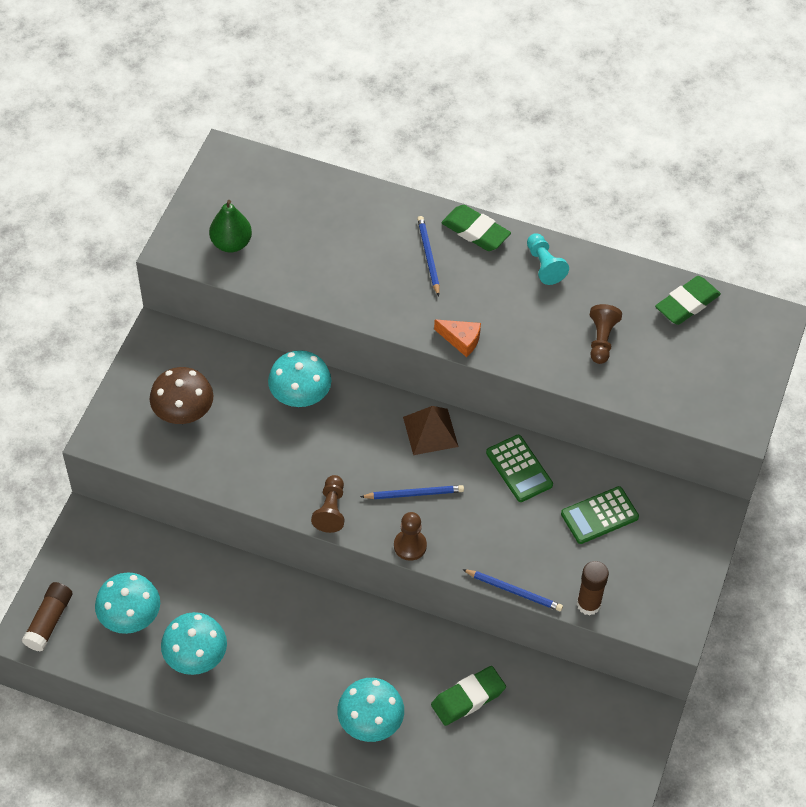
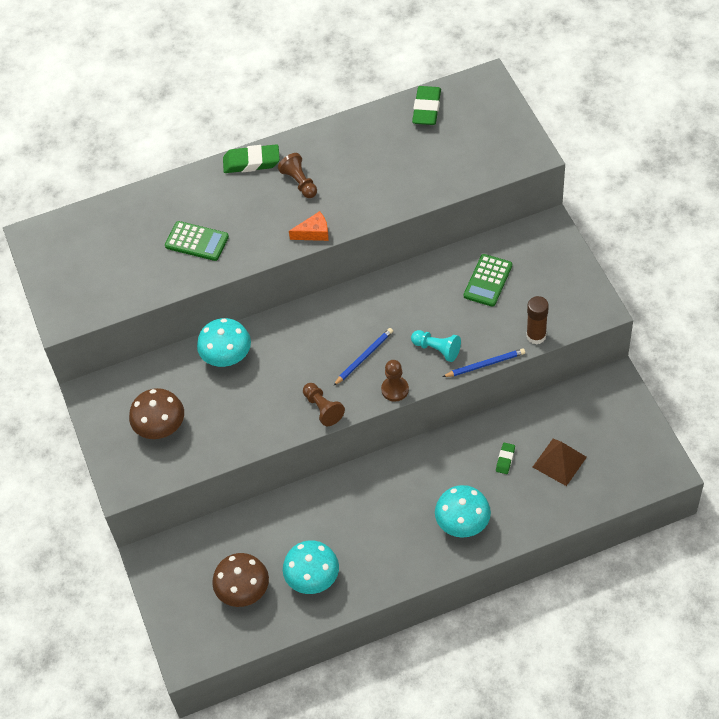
camera: 35 degrees left, 0 degrees up
brown glue stick [22,582,72,652] -> none
turquoise mushroom [95,572,160,634] -> brown mushroom [212,553,269,607]
green pear [209,200,252,252] -> none
brown pyramid [403,406,459,455] -> brown pyramid moved to [533,439,587,486]
blue pencil [417,216,440,297] -> none
green eraser [431,666,506,726] -> green eraser [496,443,515,474], size x0.53
green calculator [486,435,553,502] -> green calculator moved to [165,221,229,261]
turquoise pawn [527,233,569,285] -> turquoise pawn moved to [411,330,461,362]
brown pawn [590,304,622,364] -> brown pawn moved to [278,153,317,198]

